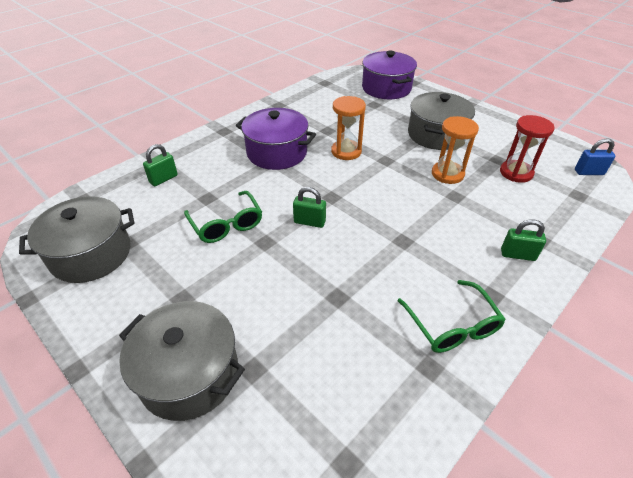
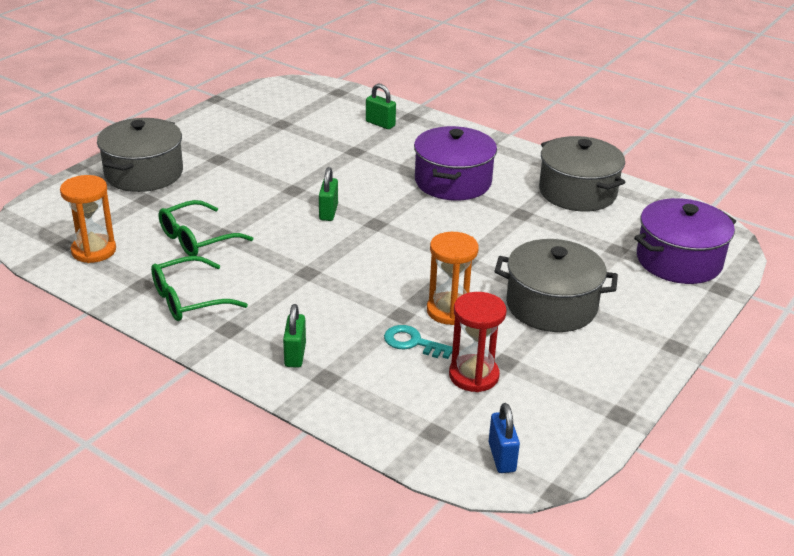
camera: 80 degrees right, 10 degrees down
grey pot [19,196,135,283] -> grey pot moved to [539,136,625,212]
green glasses [184,191,262,243] -> green glasses moved to [159,200,253,256]
orange hourglass [331,96,366,160] -> orange hourglass moved to [60,175,116,263]
none -> turquoise key [384,325,453,359]

